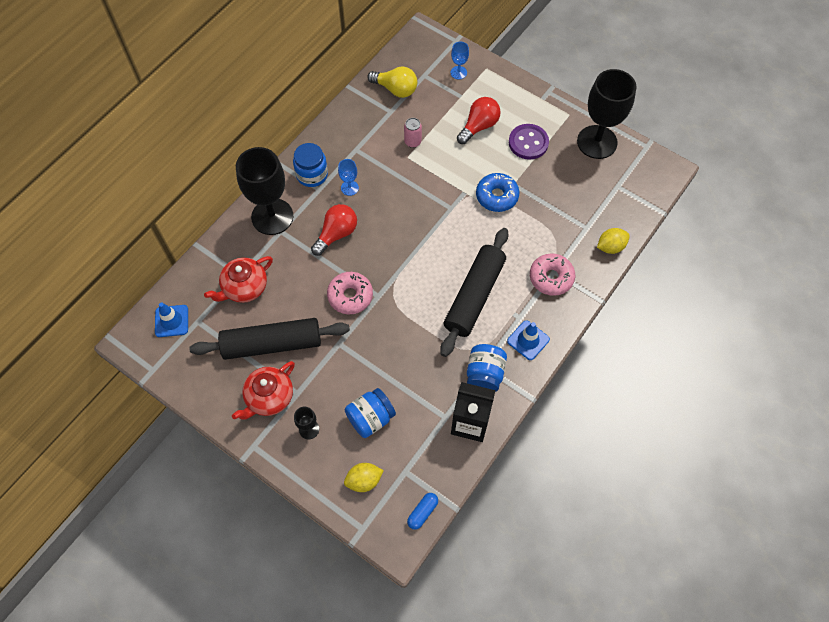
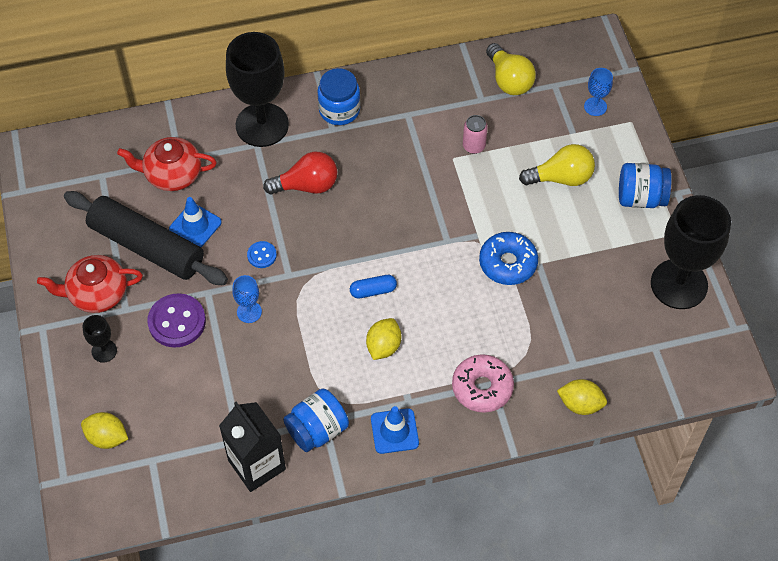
camera: 40 degrees right, 5 degrees down
blue traffic cone [155,302,188,337] -> blue traffic cone moved to [169,197,222,247]
pink donut [327,272,373,314] -> blue button [247,241,277,268]
blue goblet [338,159,359,196] -> blue goblet moved to [232,275,262,323]
blue jar [345,388,396,438] -> blue jar moved to [619,163,672,208]
blue capsule [407,493,438,530] -> blue capsule moved to [350,275,397,298]
black rolling pin [440,228,508,357] -> yellow lemon [366,318,401,360]
red light bulb [457,97,501,144] -> yellow light bulb [519,144,595,186]
purple button [509,124,549,160] -> purple button moved to [147,293,206,347]

